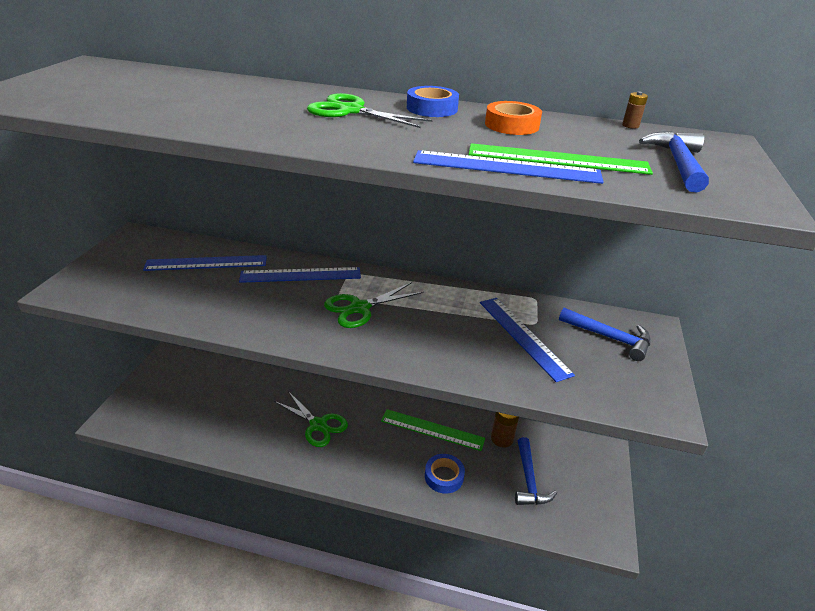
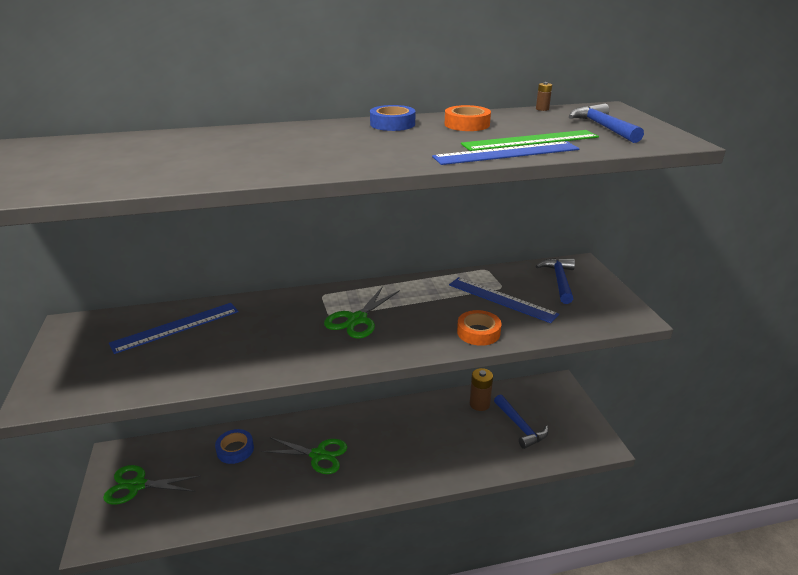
camera: 25 degrees left, 5 degrees down
blue ruler [239,267,361,283] -> none
green scissors [307,93,432,128] -> green scissors moved to [103,465,201,505]
green ruler [381,409,485,451] -> none
blue tape [425,454,465,494] -> blue tape moved to [215,429,254,464]
blue hammer [559,308,651,361] -> blue hammer turned 90 degrees counterclockwise [536,258,575,304]
none -> orange tape [457,310,501,346]

